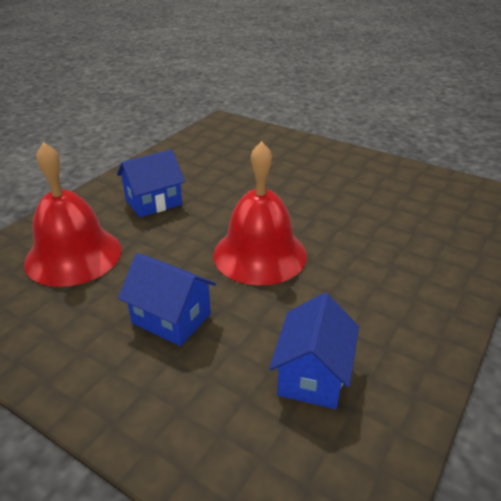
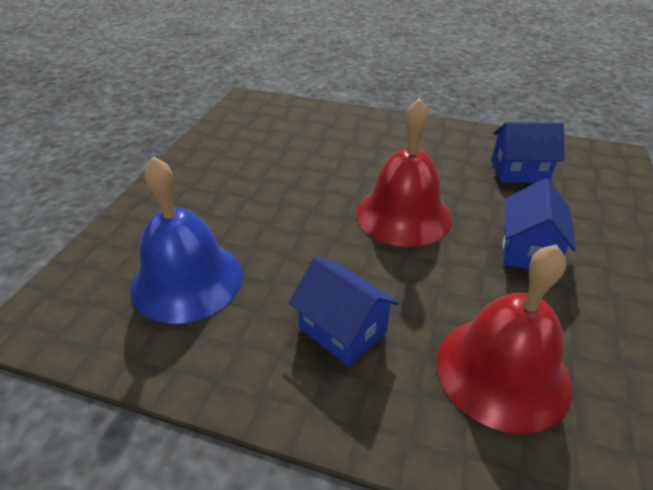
camera: 105 degrees left, 5 degrees up
none -> blue bell [130,156,243,324]

